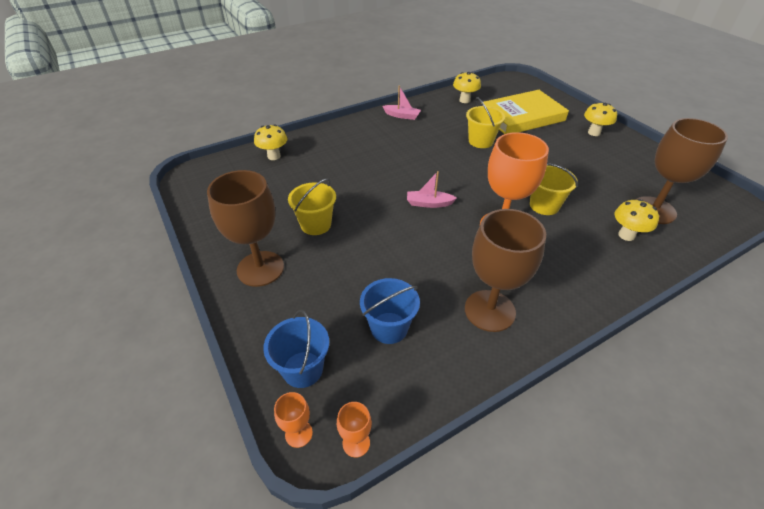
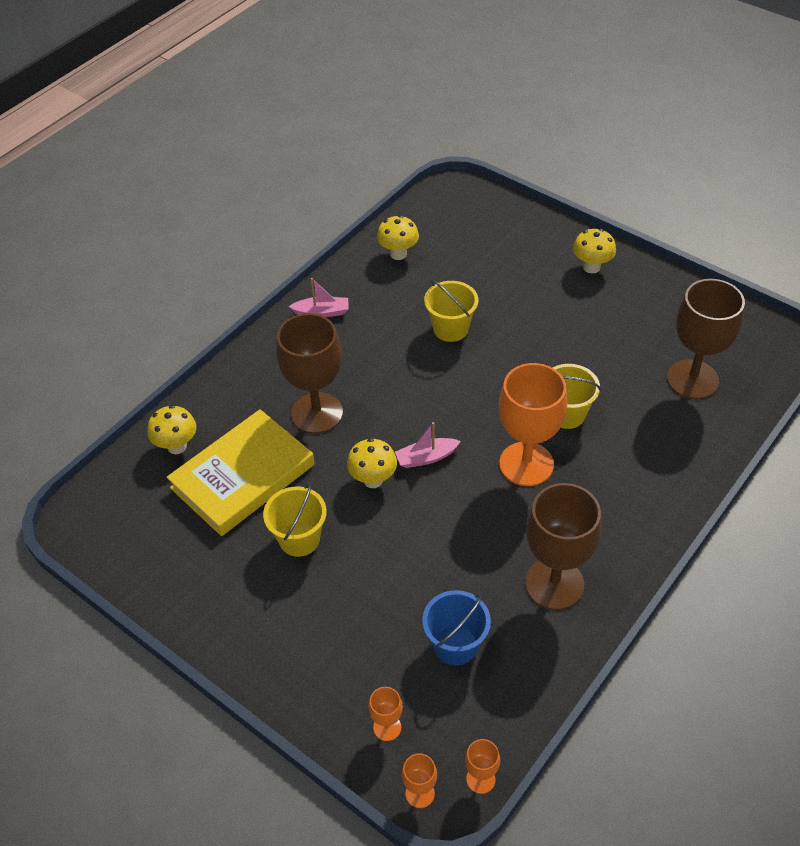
camera: 20 degrees left, 5 degrees up
brown goblet [207,170,284,287] -> brown goblet moved to [276,313,343,434]
blue bucket [263,310,329,388] -> orange goblet [369,687,403,741]
yellow book [481,90,569,134] -> yellow book moved to [166,409,314,536]
yellow mushroom [614,199,659,241] -> yellow mushroom moved to [347,438,397,488]

